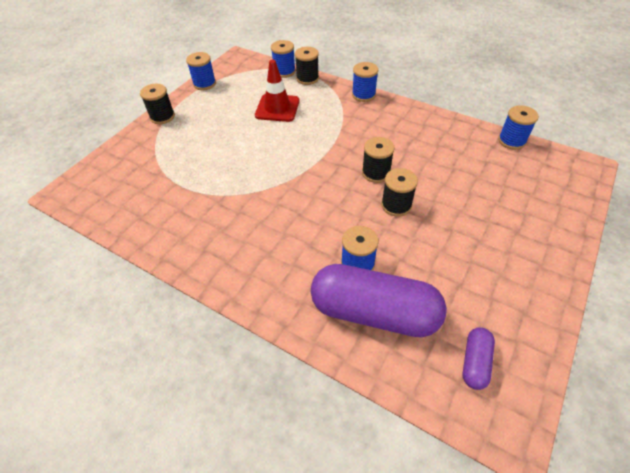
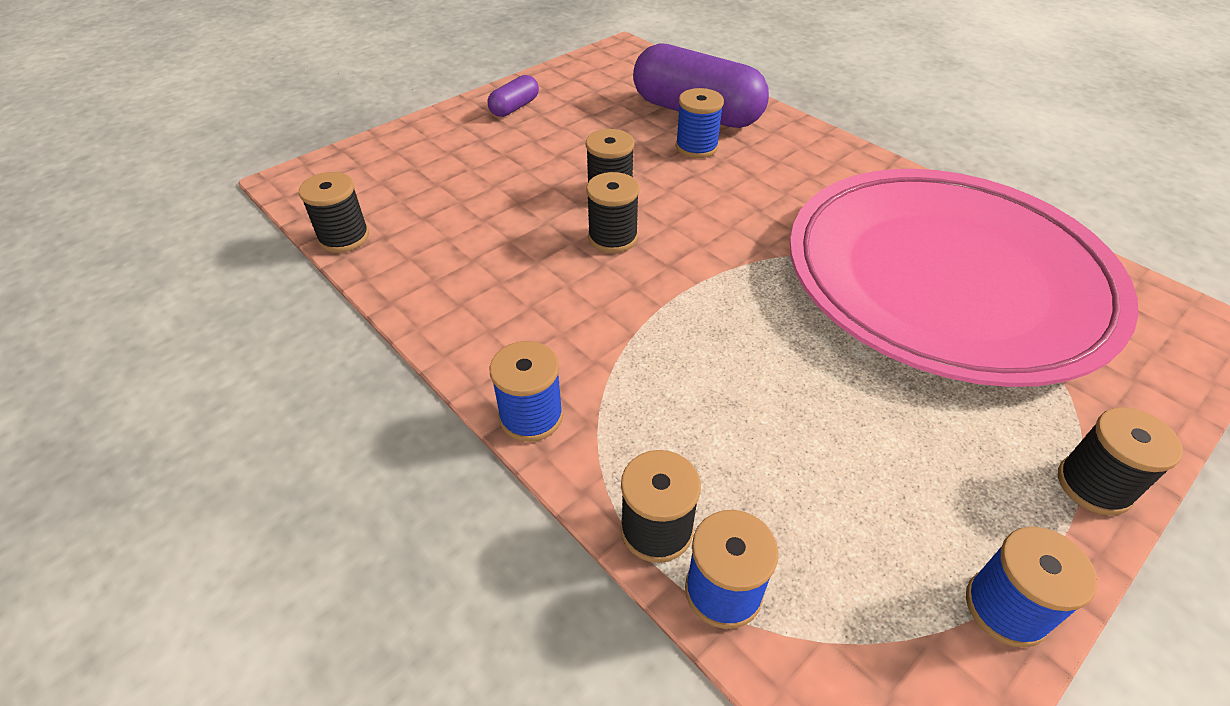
camera: 165 degrees left, 5 degrees down
red traffic cone [255,60,300,122] -> none
purple capsule [463,327,495,390] -> purple capsule moved to [488,75,539,117]
blue spool [498,105,539,150] -> black spool [299,172,369,253]
none -> pink plate [790,169,1139,387]

